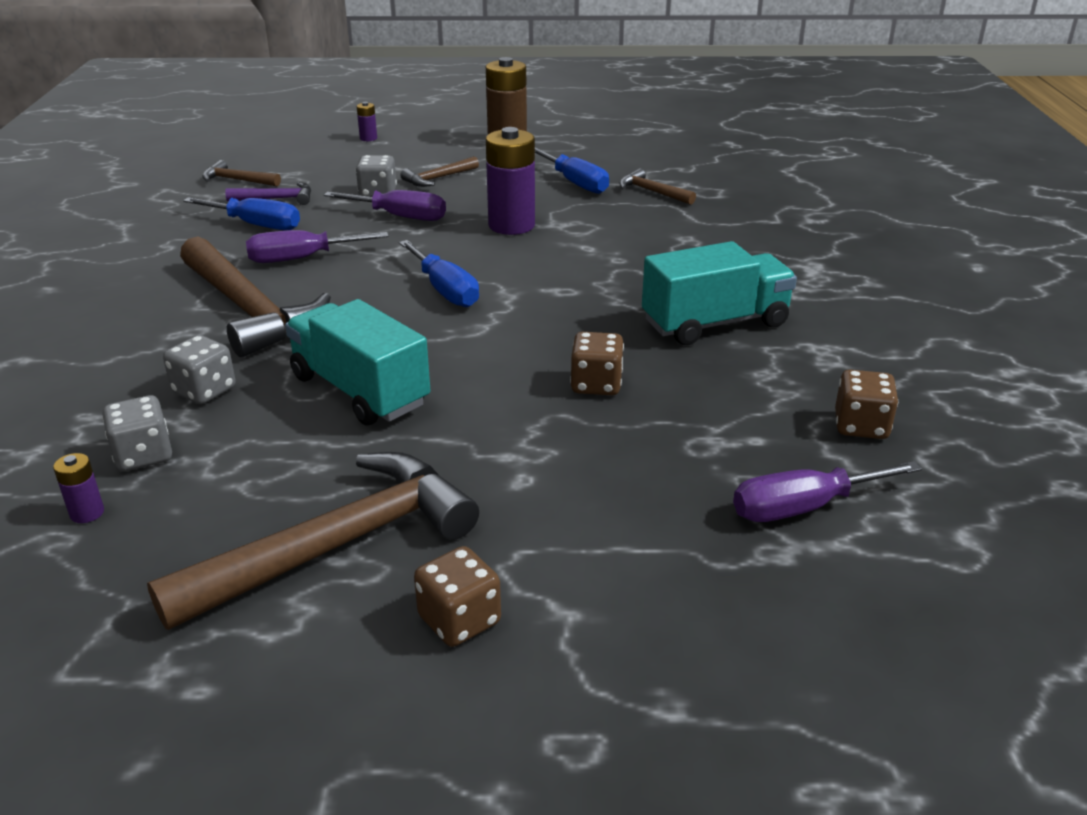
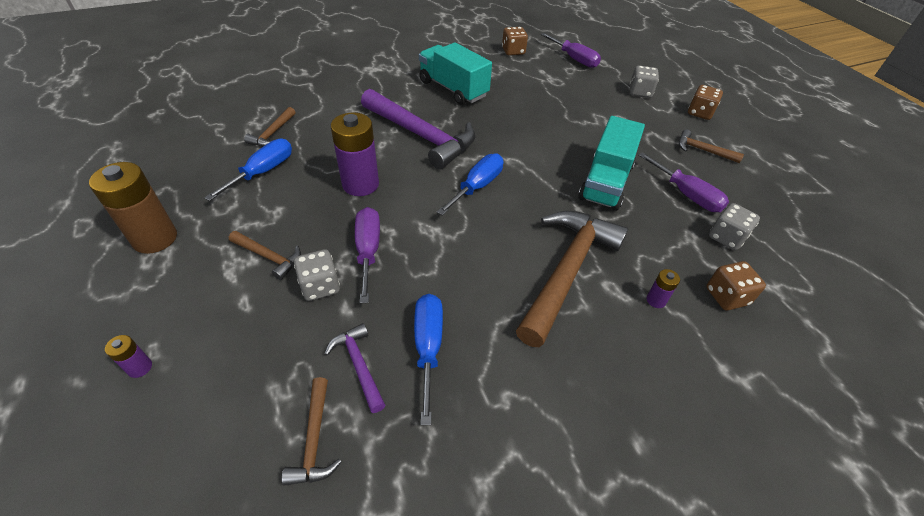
camera: 115 degrees left, 15 degrees up
purple battery [53,453,104,523] -> purple battery moved to [646,269,680,308]
brown hammer [147,452,479,630] -> brown hammer [679,129,744,163], size x0.46
grey dice [163,335,236,404] -> grey dice moved to [630,65,659,98]
purple screwdriver [246,230,389,263] -> purple screwdriver moved to [638,152,729,212]
brown dice [570,332,624,395] -> brown dice moved to [706,261,766,310]
none -> purple hammer [361,89,475,170]

